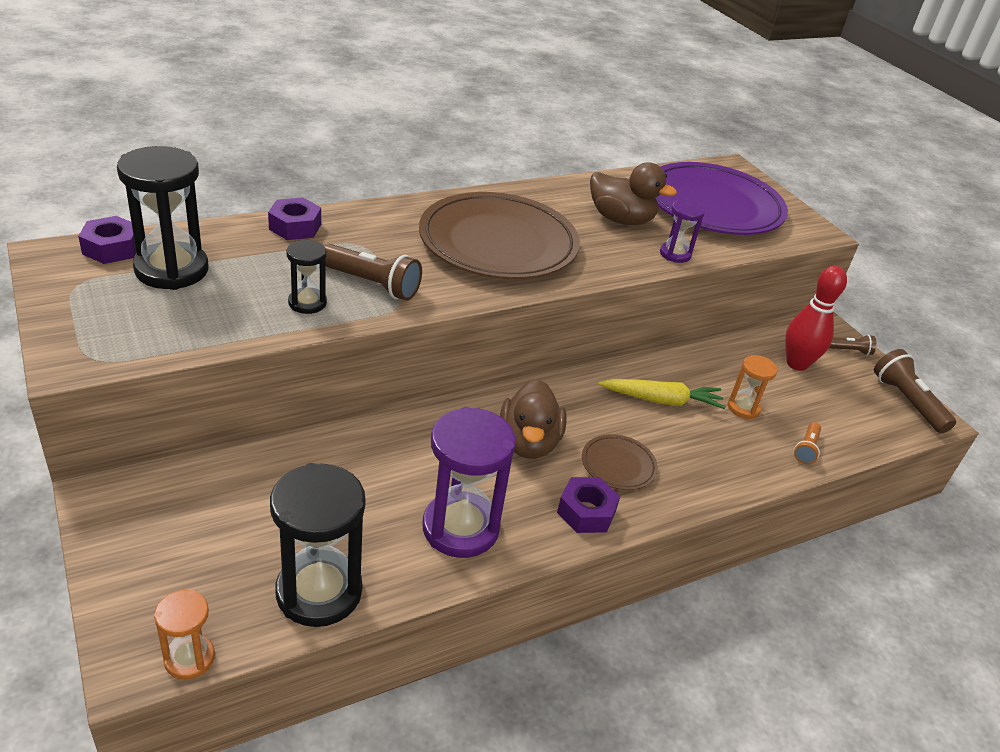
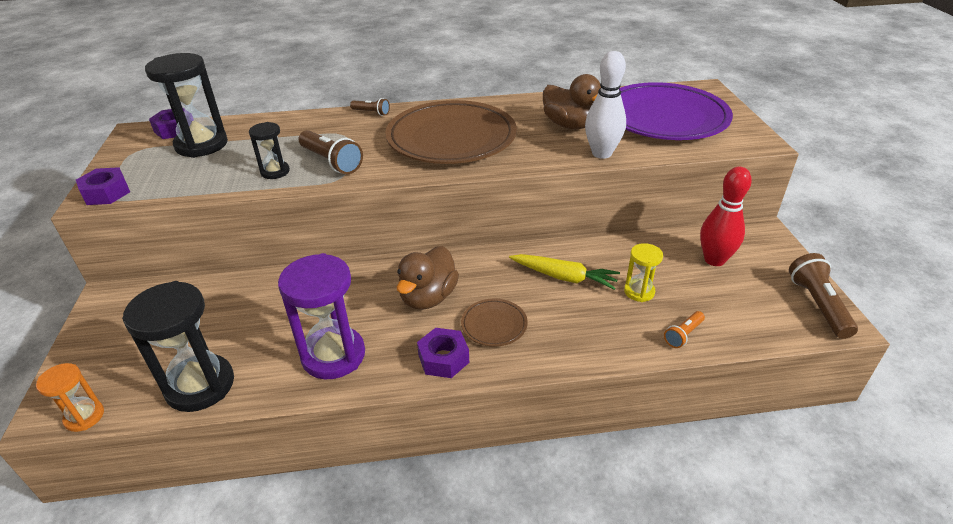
camera: 25 degrees right, 0 degrees up
purple nut [268,197,321,240] -> purple nut moved to [76,167,130,205]
purple hourglass [660,199,705,263] -> white bowling pin [585,51,626,159]
orange hourglass [727,355,778,419] -> yellow hourglass [624,243,663,302]
brown flashlight [829,335,876,355] -> brown flashlight moved to [350,98,390,116]

